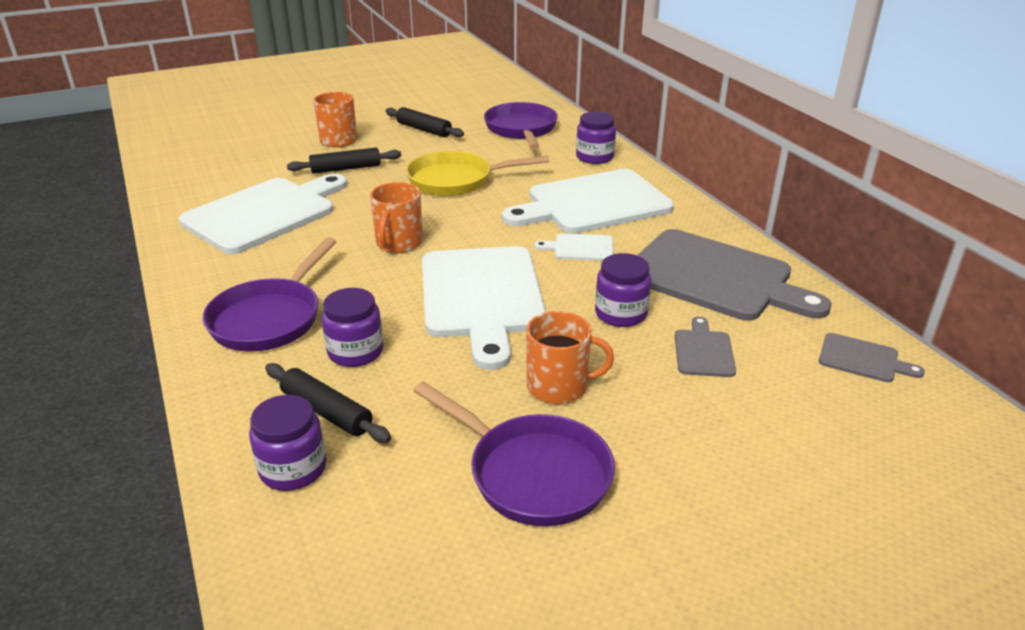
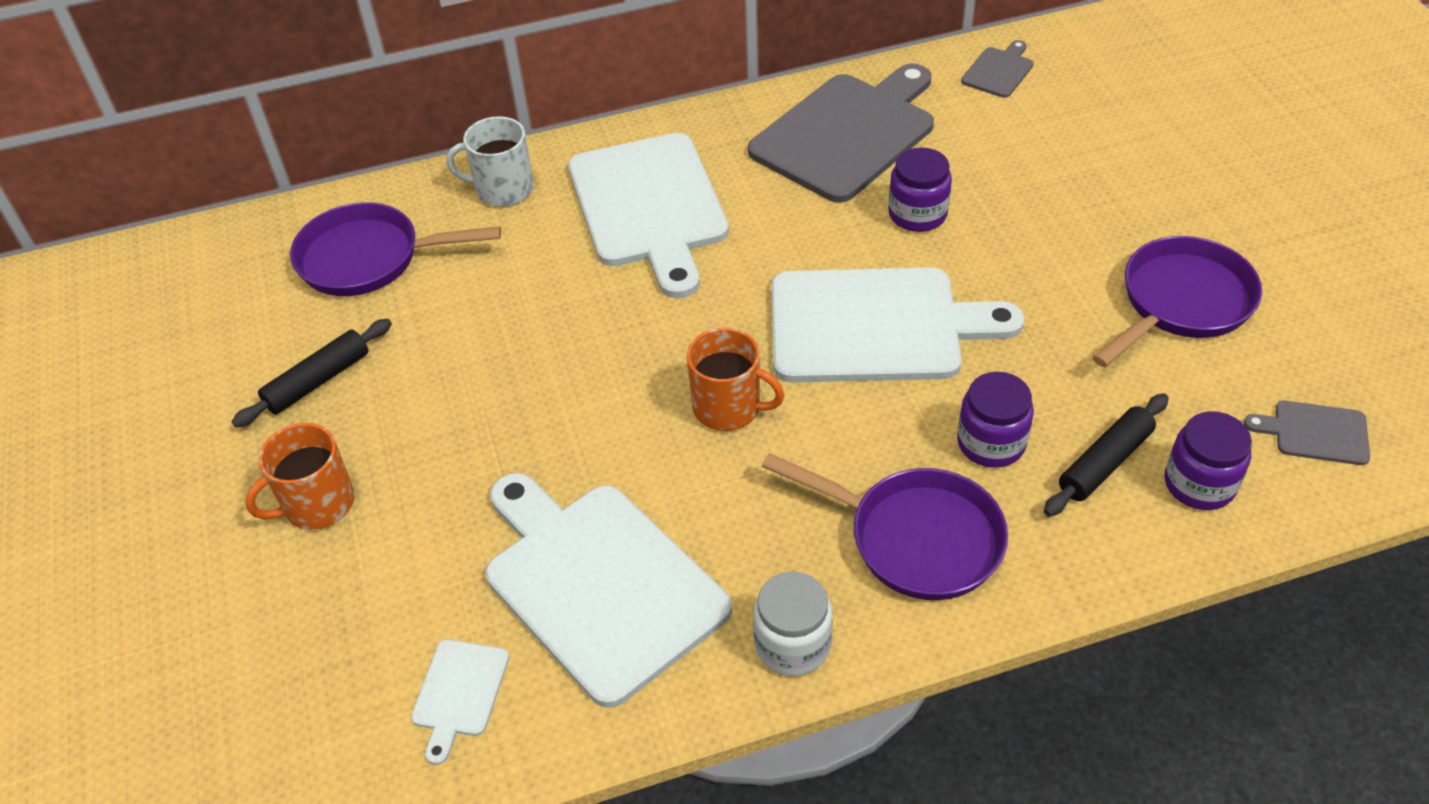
camera: 80 degrees left, 15 degrees up
black rolling pin [287,148,401,174] -> none
yellow pan [406,151,549,196] -> none
orange mug [526,311,614,404] -> none
white cutting board [534,234,614,261] -> white cutting board moved to [411,639,509,765]
purple jar [576,112,616,164] -> white mug [447,116,534,207]
grey cutting board [675,316,736,377] -> grey cutting board moved to [1244,401,1370,465]
none -> white jar [753,572,832,676]

